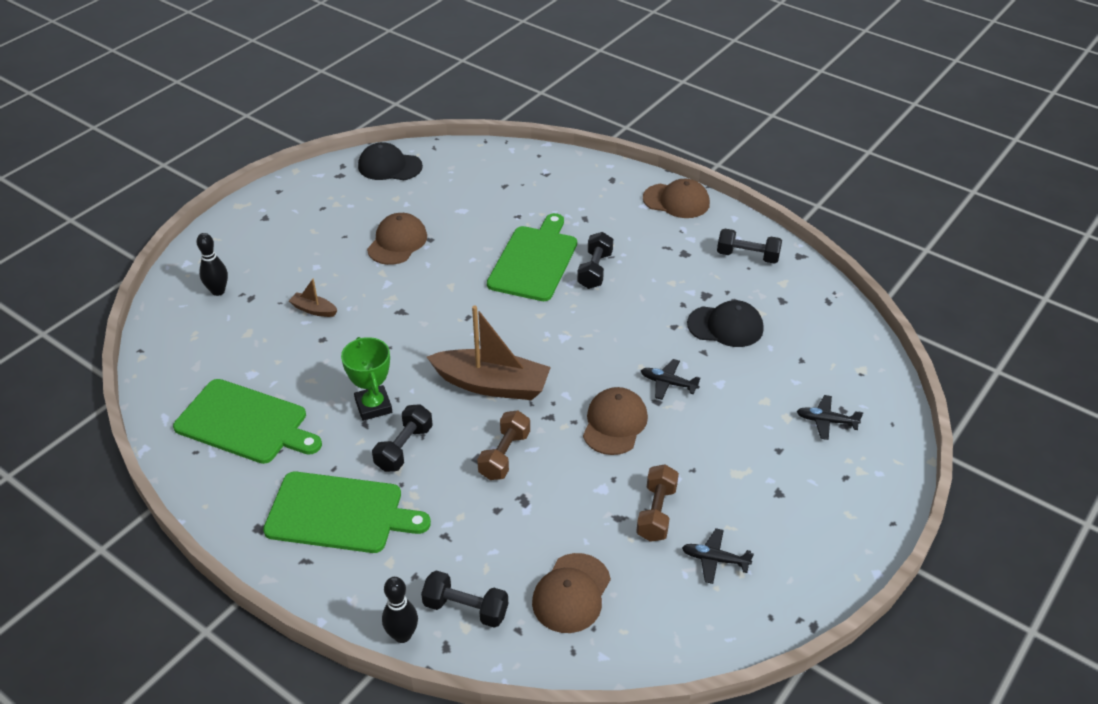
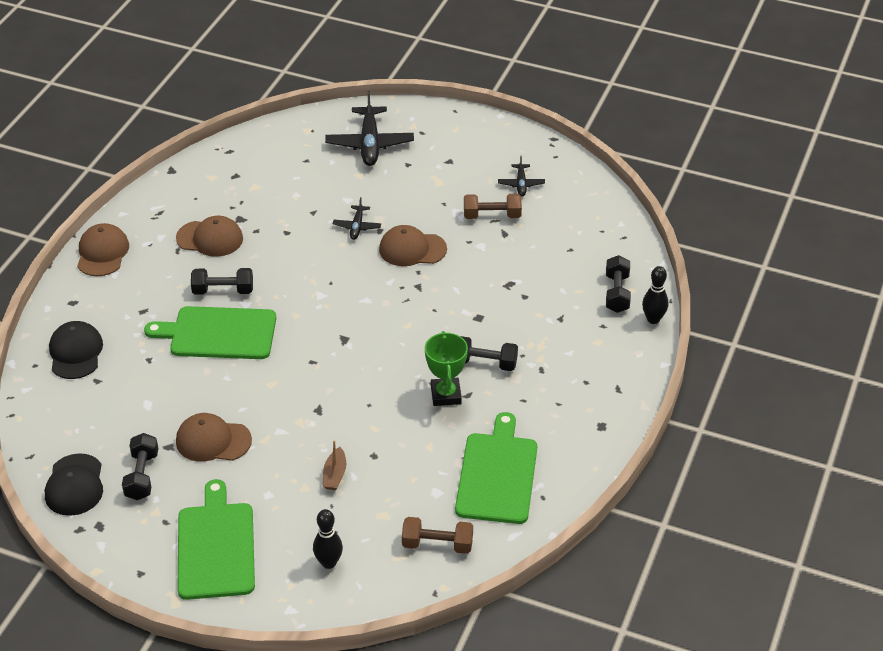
camera: 105 degrees left, 0 degrees up
green cutting board [263,472,431,553] -> green cutting board moved to [177,479,255,600]
green trophy [341,337,392,421] -> green trophy turned 60 degrees counterclockwise [425,331,468,406]
brown boat [427,306,551,400] -> none
brown dumbbell [477,410,530,480] -> brown dumbbell moved to [402,517,473,554]
brown cap [532,553,611,633] -> brown cap moved to [176,216,243,257]
black cap [687,300,763,347] -> black cap moved to [49,321,103,379]
black dumbbell [717,229,782,264] -> black dumbbell moved to [122,433,158,500]
black plane [796,395,863,440] -> black plane [325,90,414,166], size x1.93

